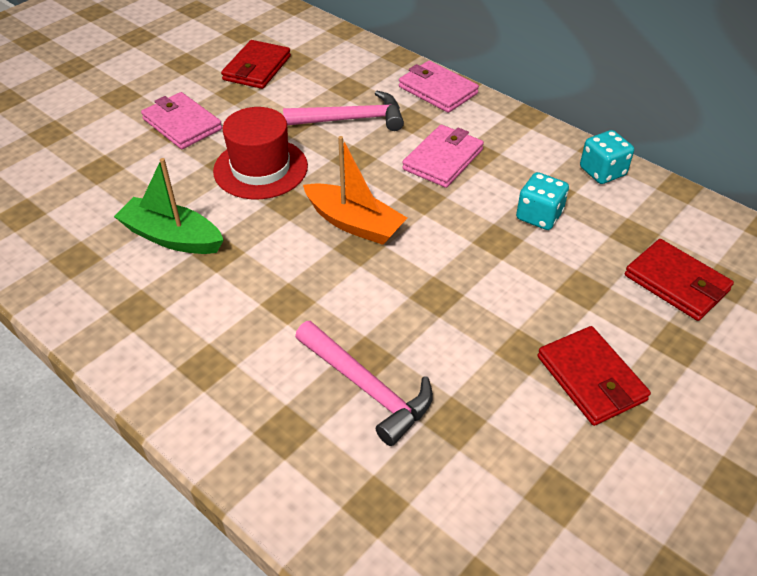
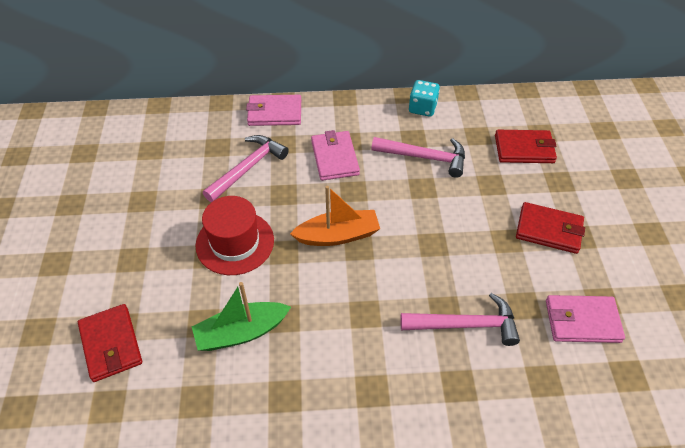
camera: 45 degrees left, 5 degrees up
pink wallet [141,92,222,149] -> pink wallet moved to [546,295,625,343]
red wallet [221,40,291,89] -> red wallet moved to [78,304,142,382]
turquoise dice [516,172,569,230] -> pink hammer [371,137,465,178]

